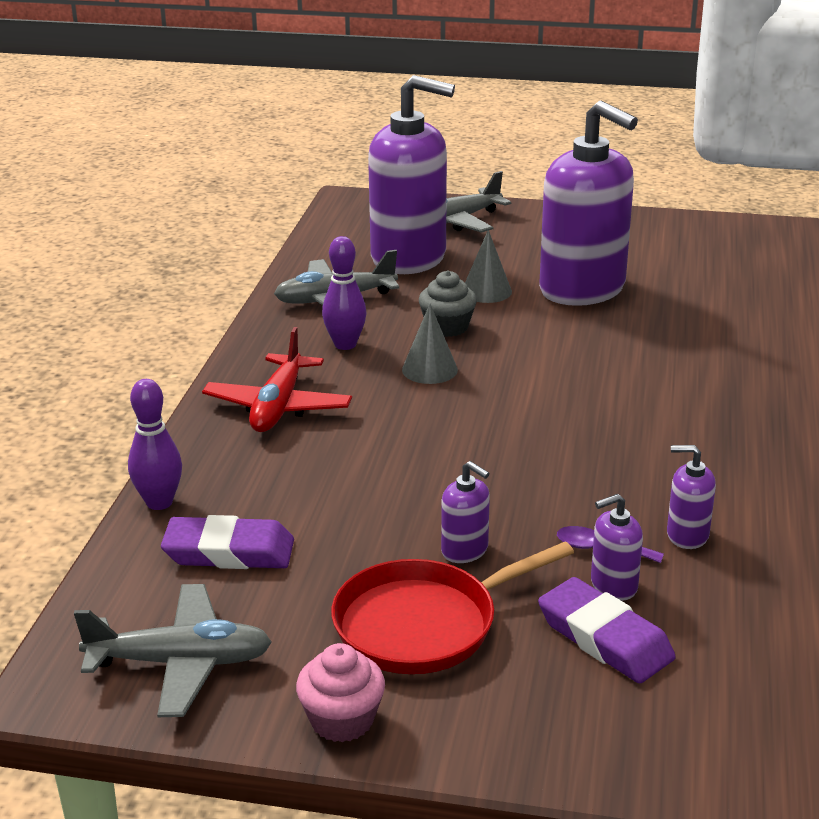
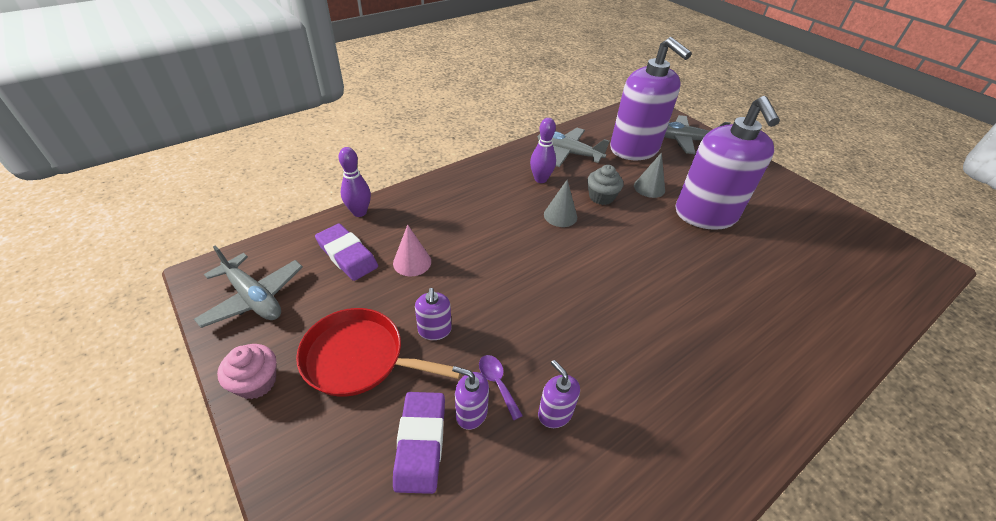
camera: 40 degrees right, 15 degrees up
red plane [202,327,352,432] -> none
none -> pink cone [393,225,431,276]

